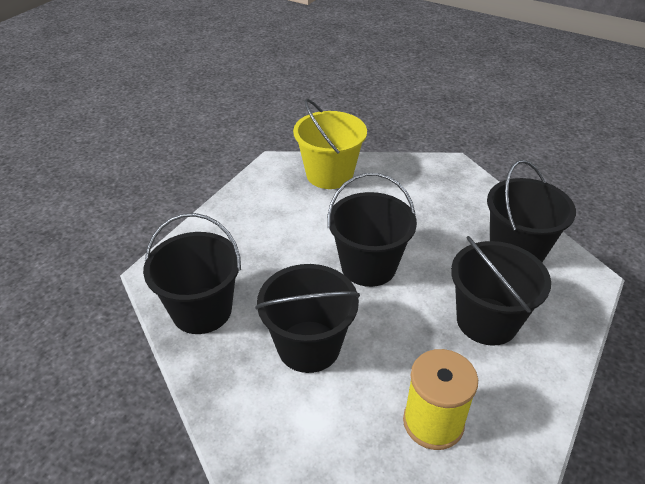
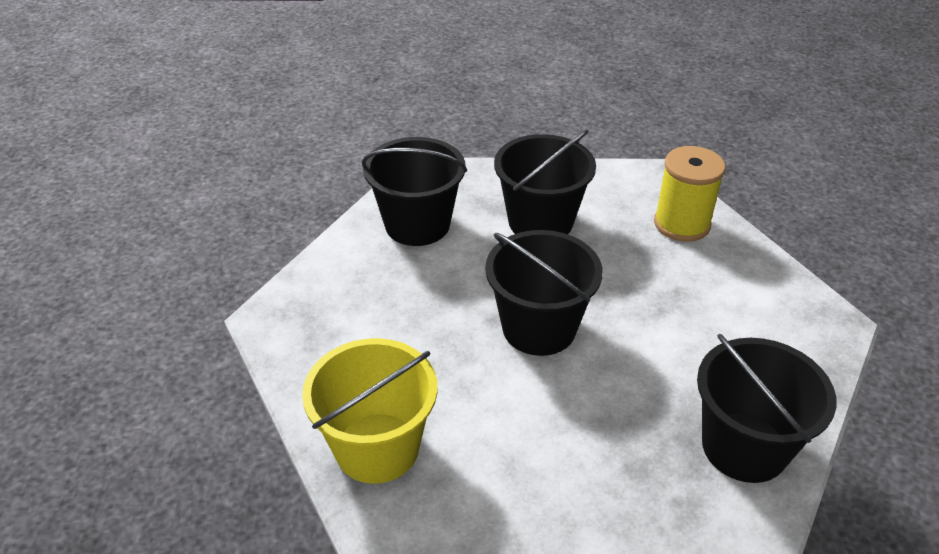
camera: 120 degrees left, 0 degrees up
black bucket [255,264,360,373] -> none

